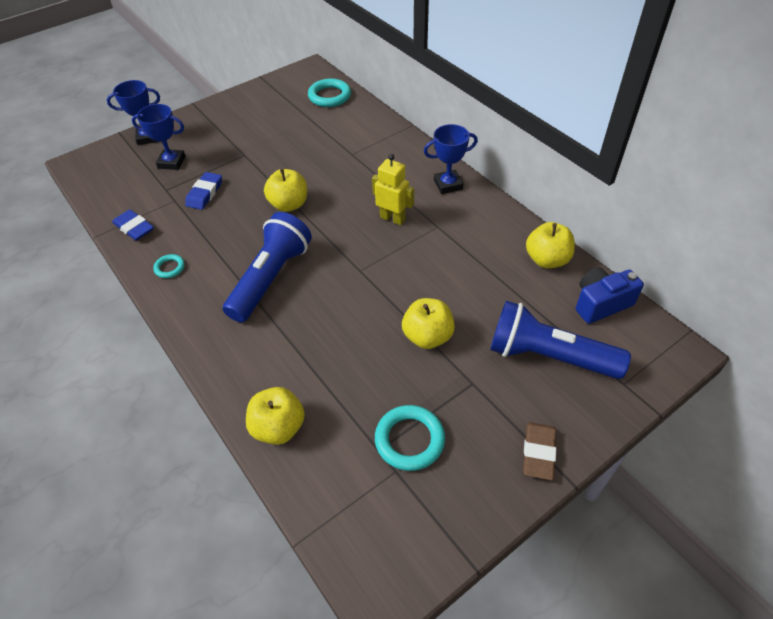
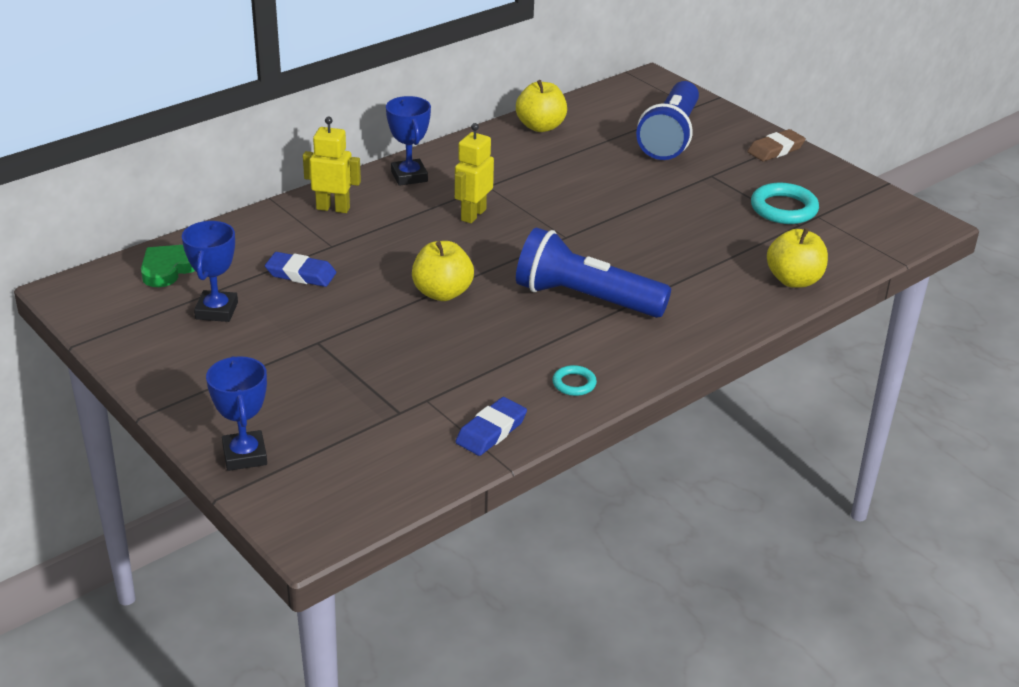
camera: 95 degrees left, 15 degrees down
blue trophy [132,104,186,170] -> blue trophy moved to [182,221,238,322]
blue eraser [185,172,222,210] -> blue eraser moved to [265,252,336,287]
turquoise ring [308,78,351,107] -> green heart [141,245,195,287]
yellow apple [402,298,455,349] -> none
brown eraser [523,422,556,480] -> brown eraser turned 45 degrees counterclockwise [747,129,806,161]
blue camera [576,267,644,324] -> none
none -> yellow robot [303,117,361,213]

